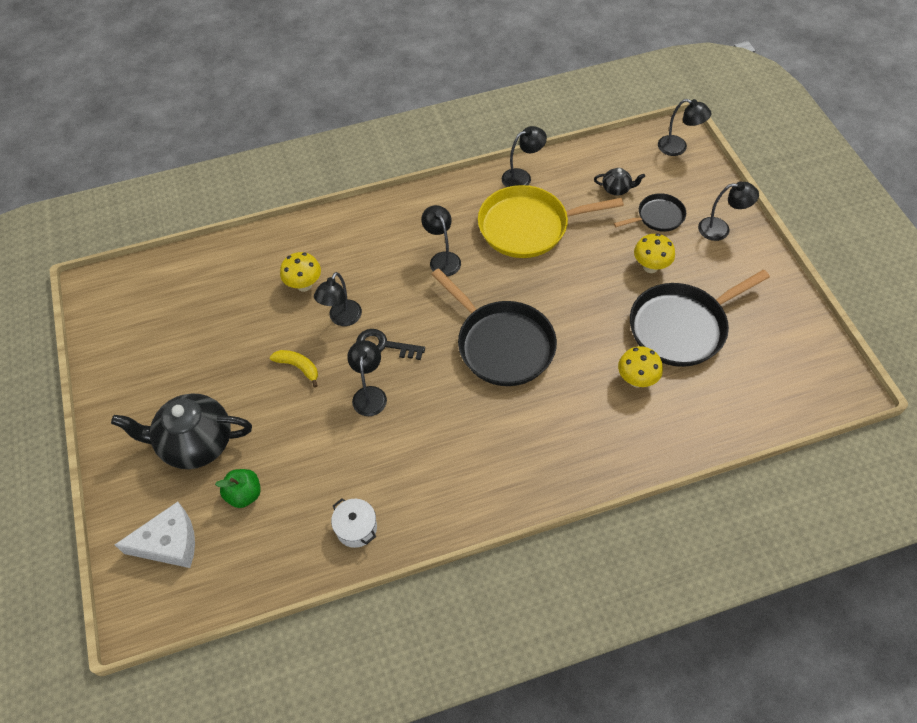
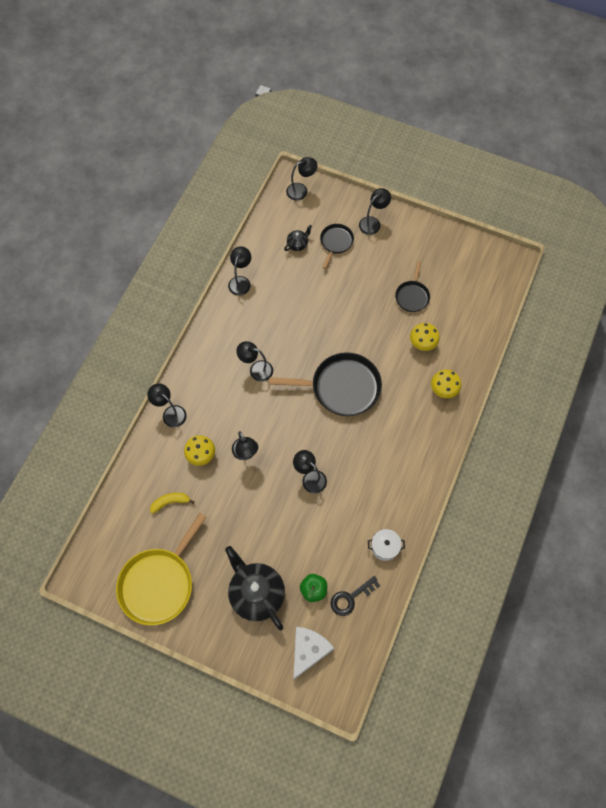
camera: 50 degrees left, 10 degrees up
black teapot [111,393,252,469] -> black teapot turned 105 degrees clockwise [225,546,285,630]
yellow banana [270,350,318,387] -> yellow banana moved to [150,493,195,514]
black key [356,329,425,360] -> black key moved to [331,576,380,616]
yellow pan [478,185,624,258] -> yellow pan moved to [116,513,206,626]
black pan [630,270,770,367] -> black pan [395,261,430,312], size x0.53
yellow mushroom [634,233,675,273] -> yellow mushroom moved to [431,370,461,398]
none -> black lamp [147,383,187,427]

